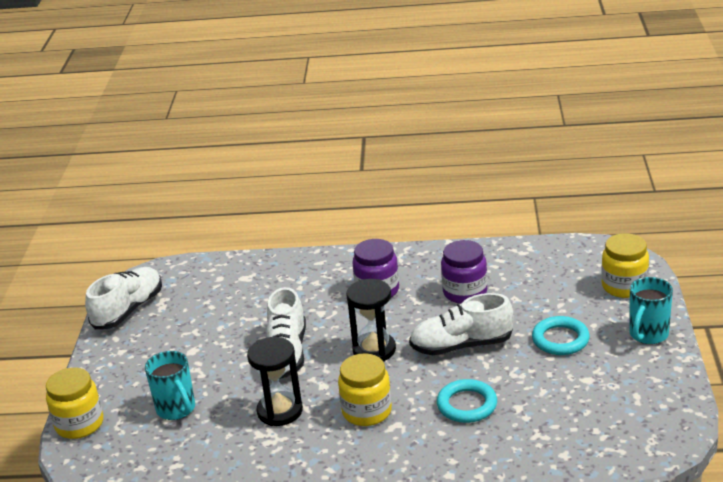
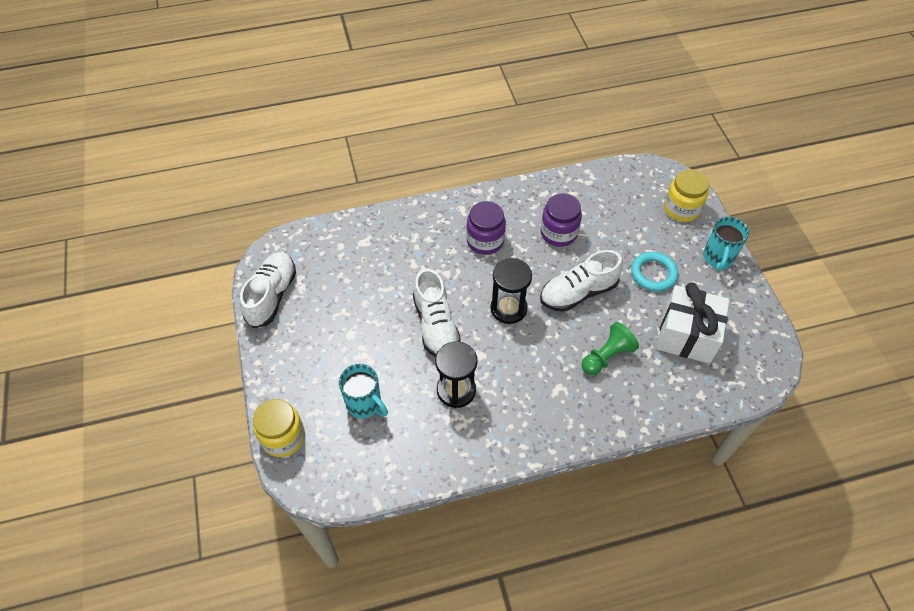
camera: 20 degrees left, 25 degrees up
yellow jar [338,353,392,426] -> none
turquoise ring [437,379,497,423] -> green pawn [581,322,639,375]
none -> white gift [657,283,729,364]

